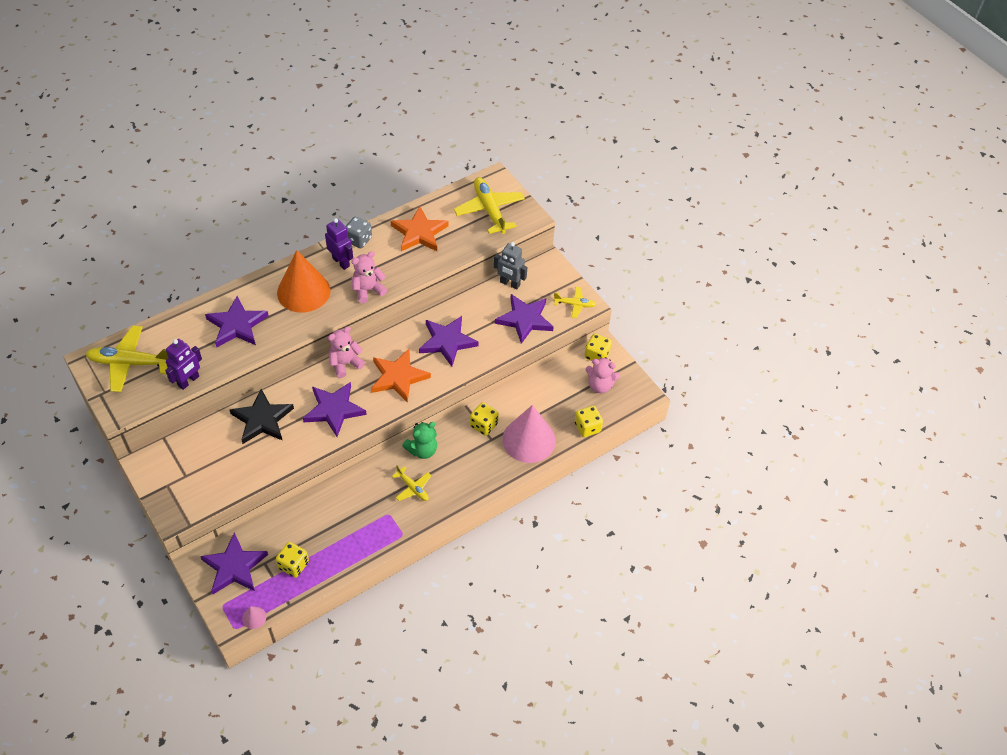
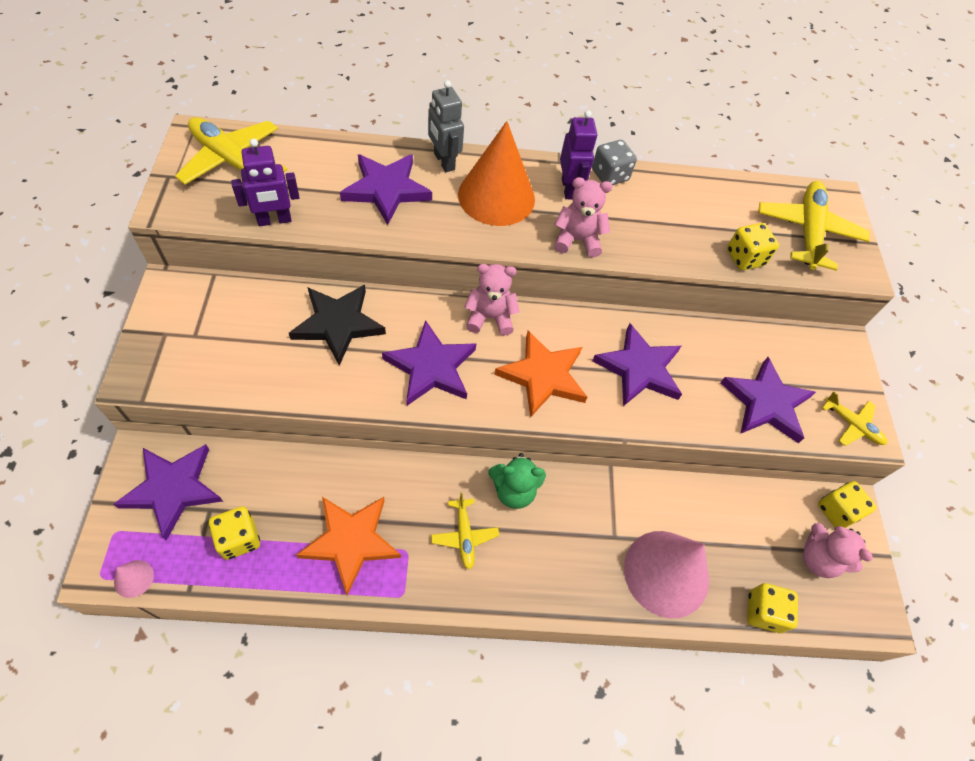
camera: 30 degrees right, 5 degrees up
orange star [391,206,449,251] -> orange star moved to [296,497,401,595]
yellow dice [470,402,499,436] -> yellow dice moved to [727,223,779,270]
grey robot [494,242,527,289] -> grey robot moved to [428,80,464,172]

